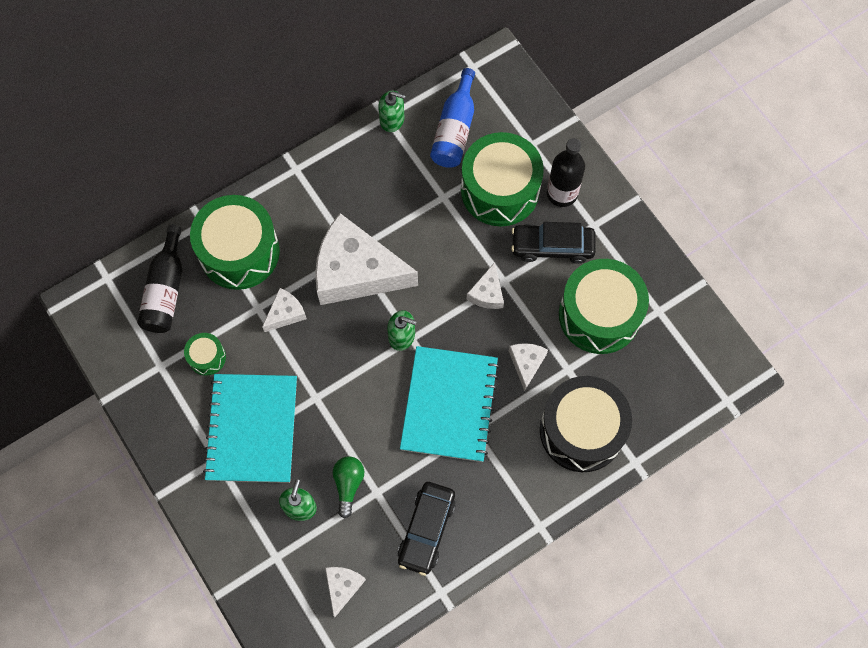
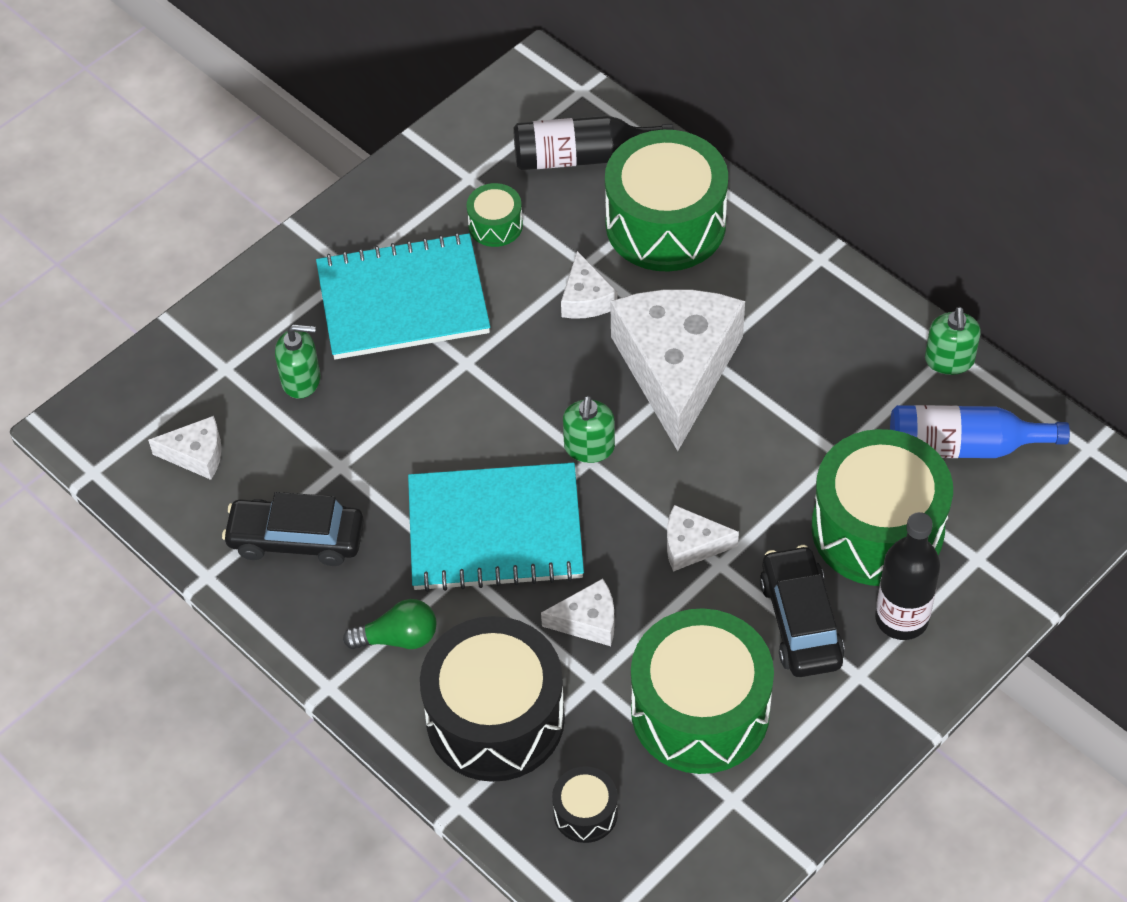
camera: 80 degrees right, 15 degrees down
white cheese [262,288,307,332] -> white cheese turned 45 degrees clockwise [561,251,617,319]
green light bulb [333,456,364,519] -> green light bulb moved to [343,599,437,649]
none -> black drum [552,766,618,843]

